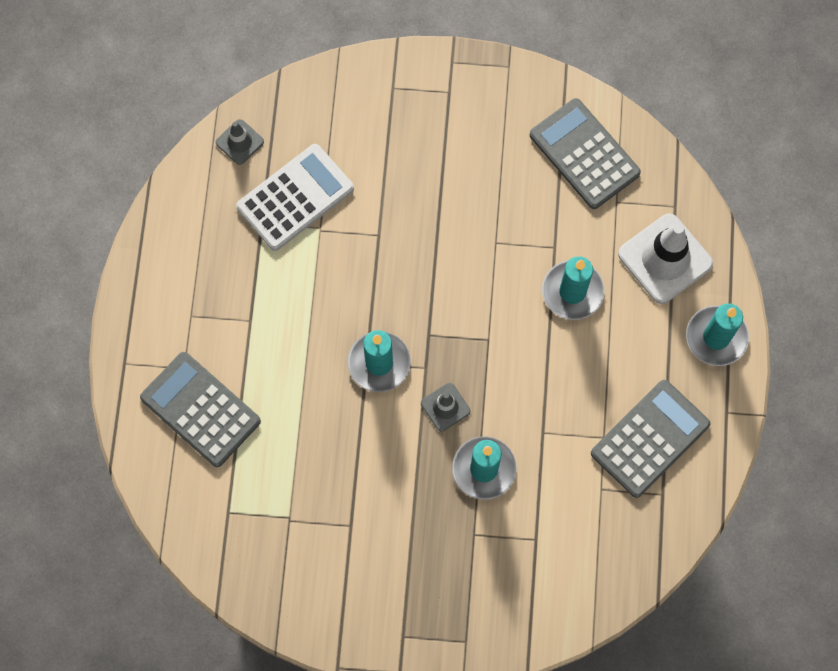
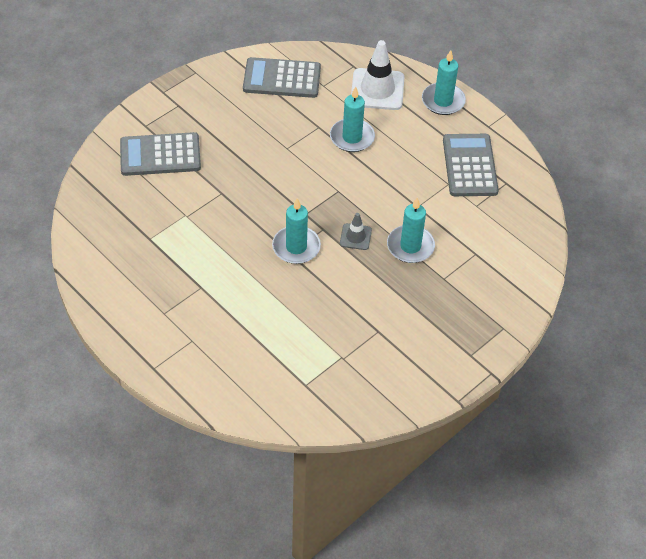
camera: 50 degrees left, 20 degrees down
grey calculator [140,352,261,467] -> grey calculator moved to [120,132,201,176]
grey traffic cone [216,119,264,165] -> none
white calculator [236,144,354,251] -> none

